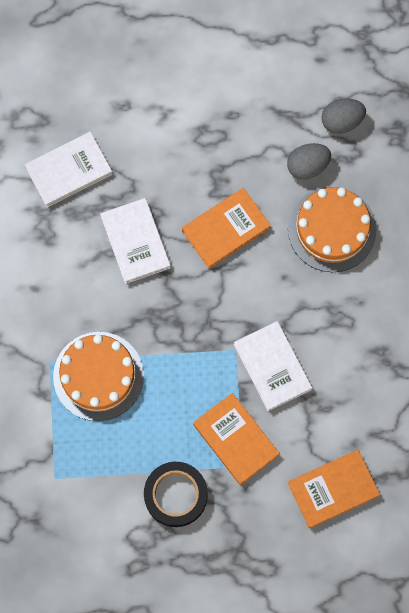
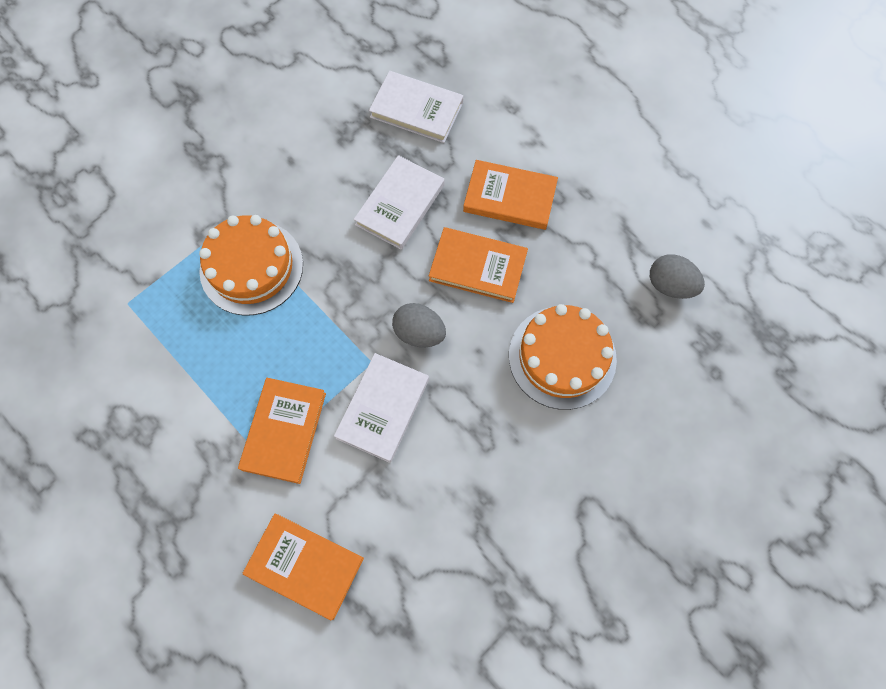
camera: 50 degrees right, 5 degrees down
black tape [144,462,208,527] -> none
grey egg [287,143,331,180] -> grey egg moved to [392,303,446,347]
none -> orange book [463,160,558,230]

